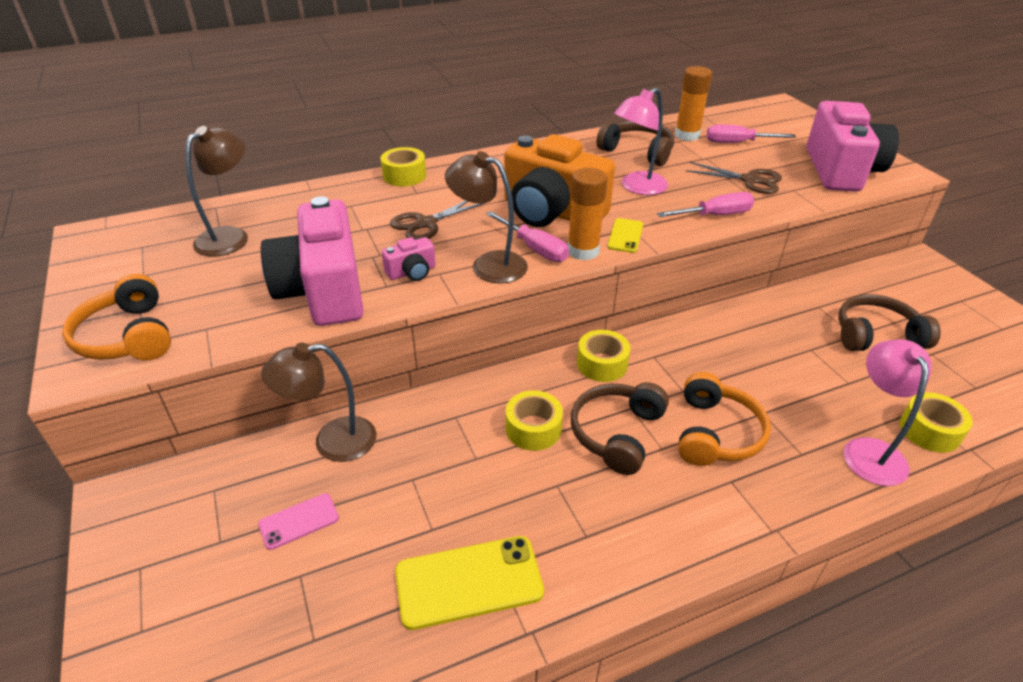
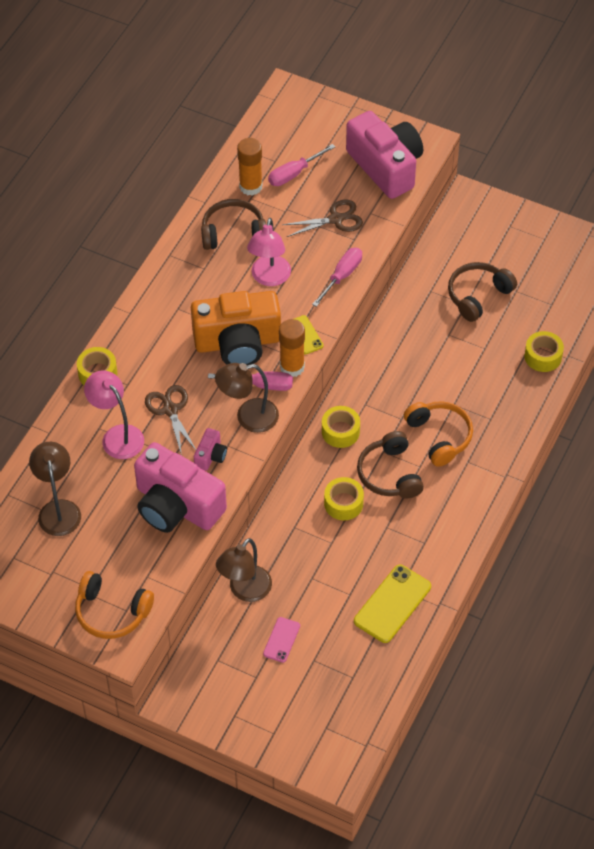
camera: 40 degrees left, 15 degrees up
brown scissors [390,200,485,240] -> brown scissors turned 150 degrees clockwise [145,385,196,456]
pink lamp [844,339,932,486] -> pink lamp moved to [84,371,144,459]

